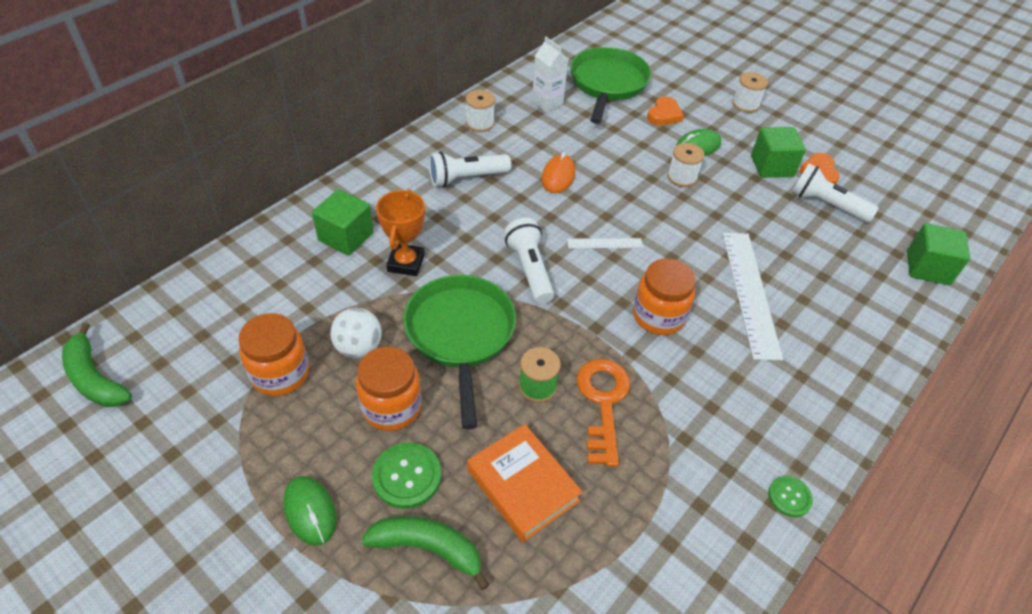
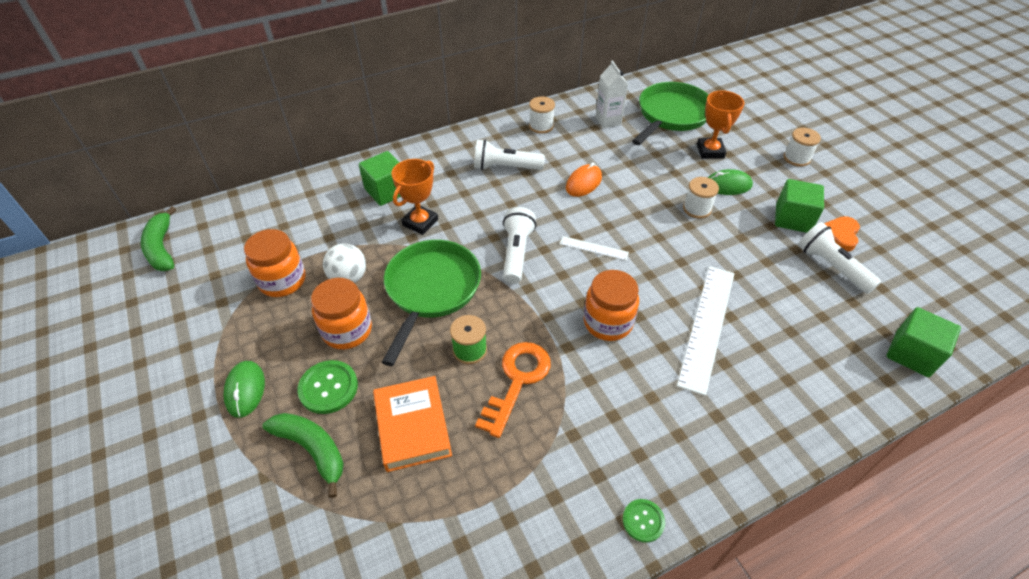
camera: 25 degrees right, 0 degrees up
orange heart [647,96,684,125] -> orange trophy [697,90,744,159]

